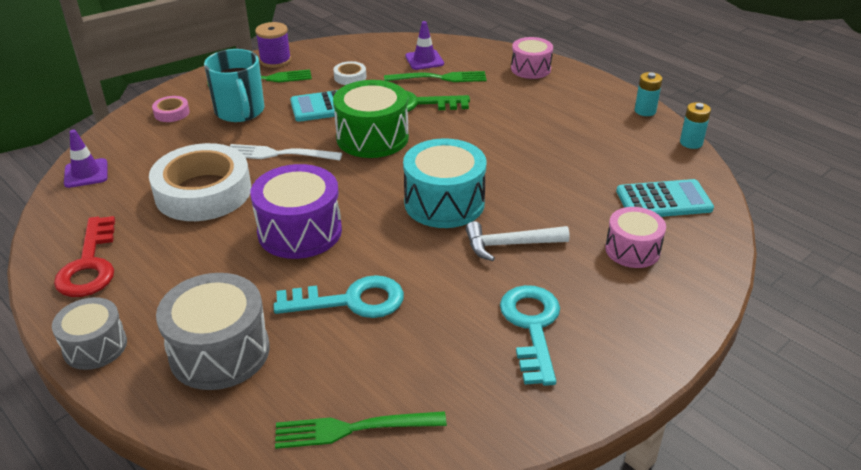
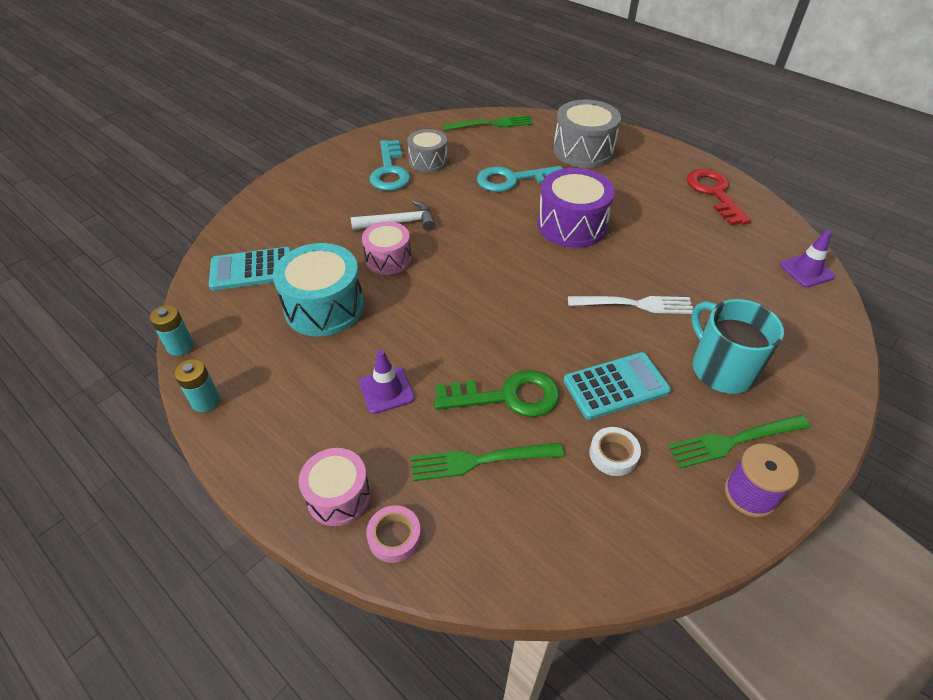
camera: 175 degrees right, 10 degrees up
grey drum [52,297,127,370] -> grey drum moved to [407,129,448,173]
white tape [149,143,251,221] -> none
pink tape [152,96,189,122] -> pink tape moved to [366,505,421,563]
green drum [333,80,409,158] -> none
turquoise drum [403,138,486,228] -> turquoise drum moved to [273,243,364,336]
purple traffic cone [405,21,444,70] -> purple traffic cone moved to [359,350,415,414]
pink drum [605,207,666,268] -> pink drum moved to [362,222,411,275]

